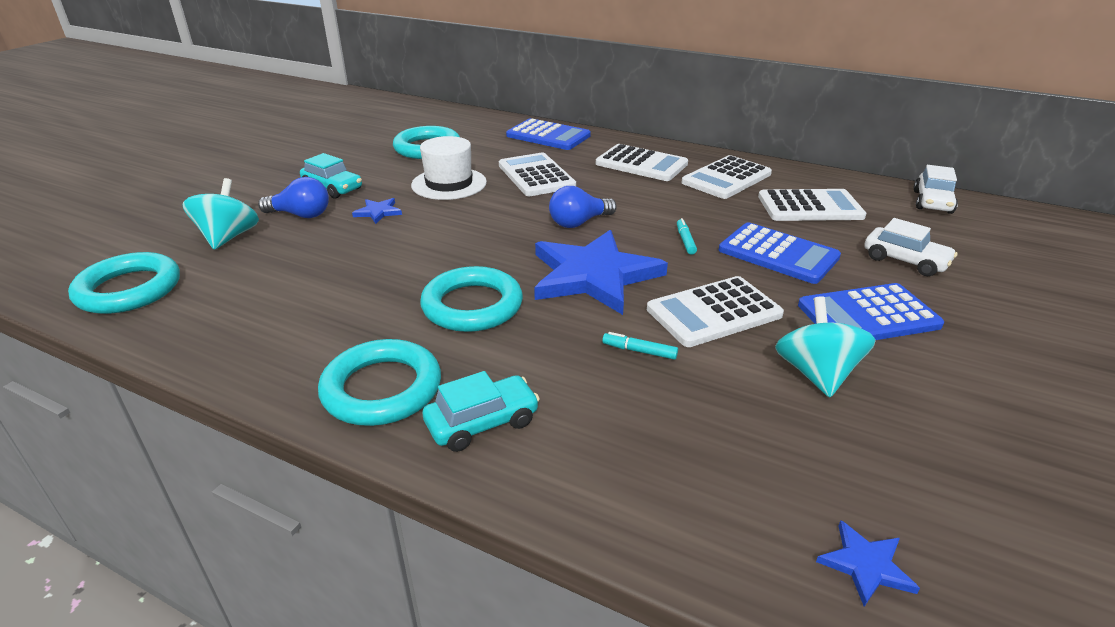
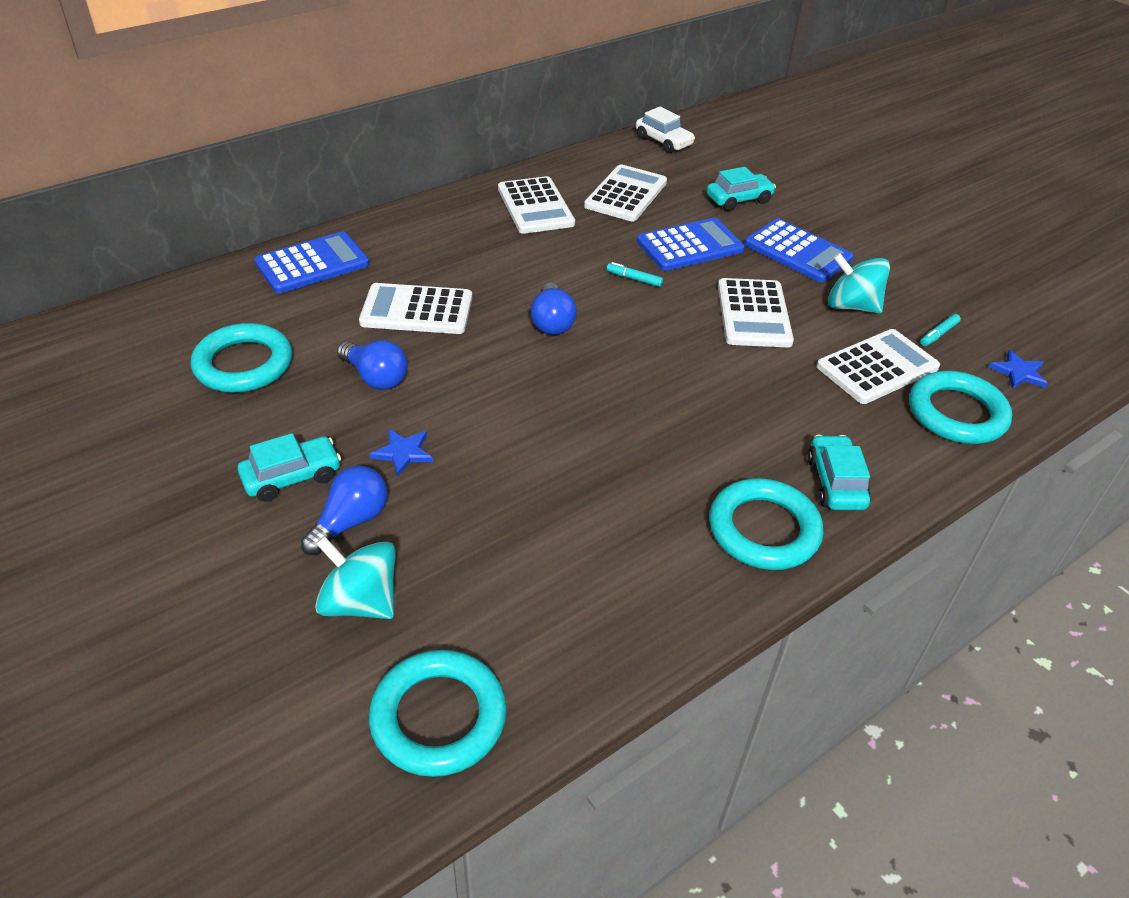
camera: 65 degrees left, 10 degrees up
white hat [411,136,487,200] -> blue light bulb [337,340,408,390]
turquoise ring [420,266,523,332] -> turquoise ring moved to [909,371,1012,444]
blue star [534,230,668,315] -> none
white calculator [596,144,688,181] -> white calculator moved to [817,329,940,404]
turquoise marker [602,332,678,360] -> turquoise marker moved to [920,314,961,346]
blue calculator [798,283,944,340] -> blue calculator turned 60 degrees counterclockwise [744,218,854,282]
white car [865,218,957,276] -> turquoise car [707,167,776,211]

